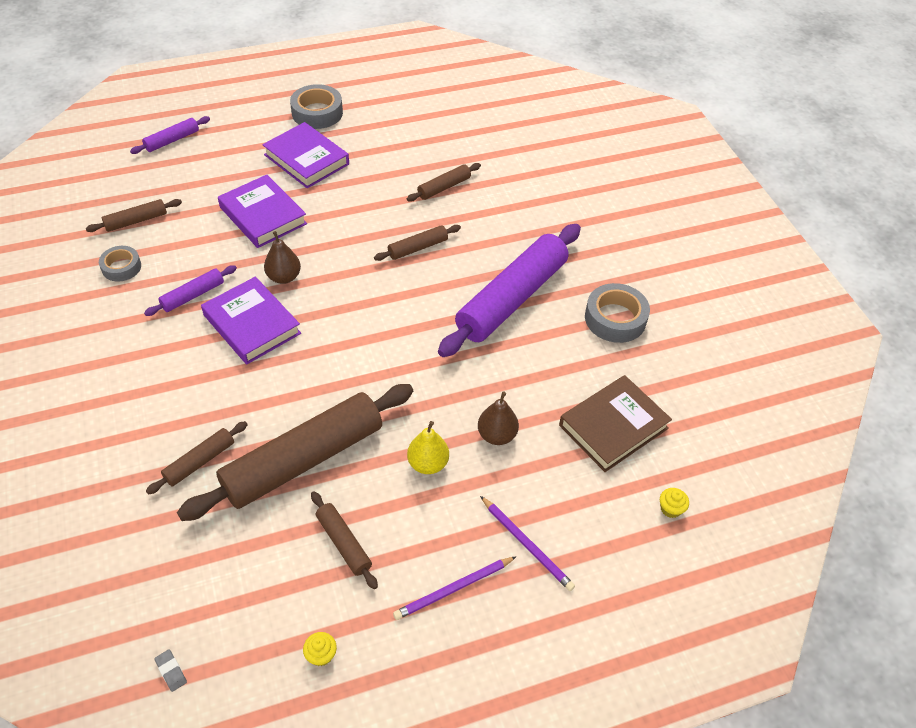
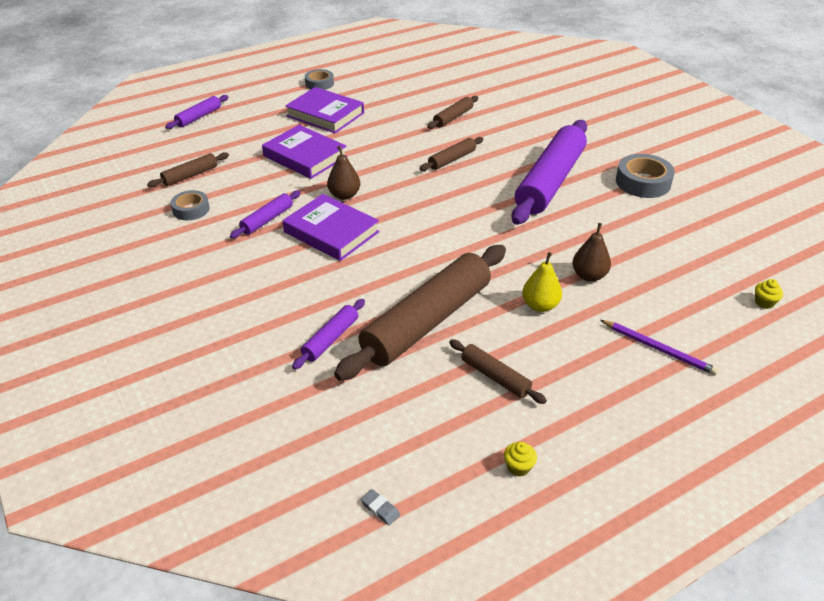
camera: 10 degrees left, 10 degrees down
brown rolling pin [146,421,248,495] -> purple rolling pin [292,299,365,370]
grey tape [290,84,343,129] -> grey tape [305,69,334,90], size x0.64
purple pencil [393,556,517,620] -> none
brown book [559,375,672,472] -> none

